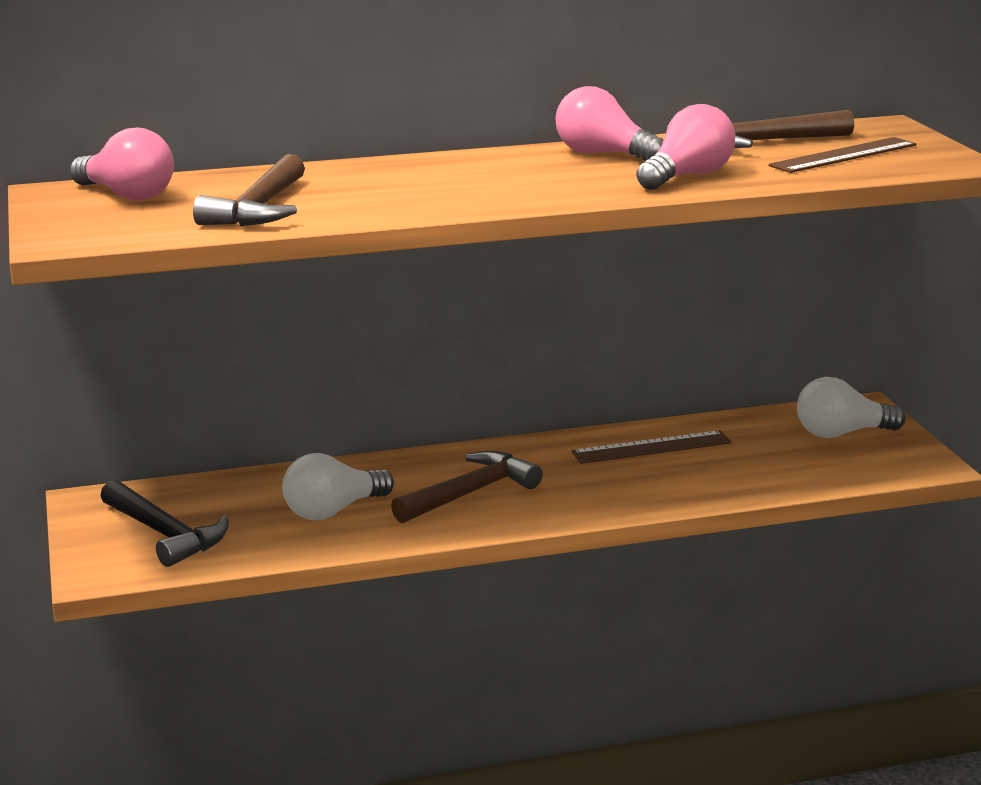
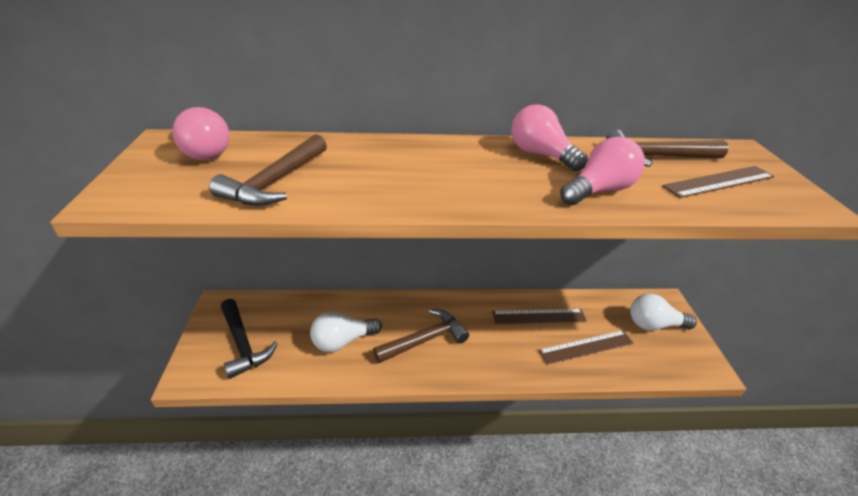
camera: 10 degrees right, 15 degrees up
none -> brown ruler [538,330,633,364]

